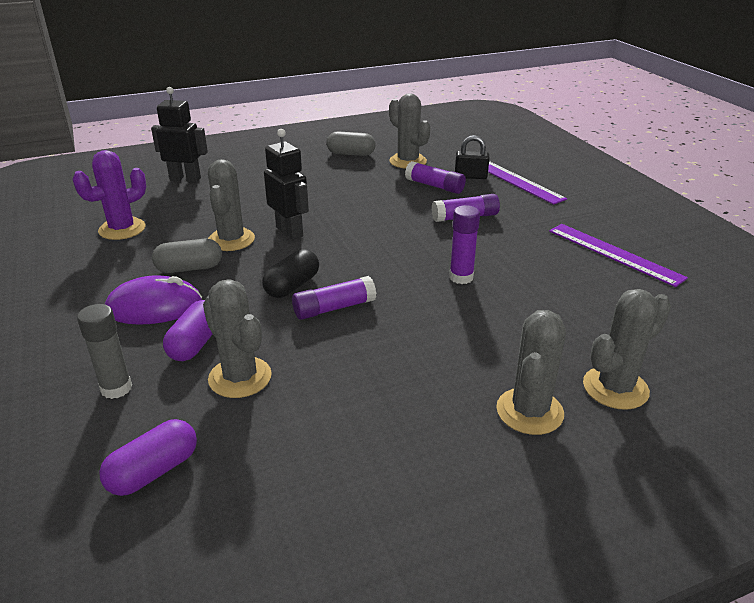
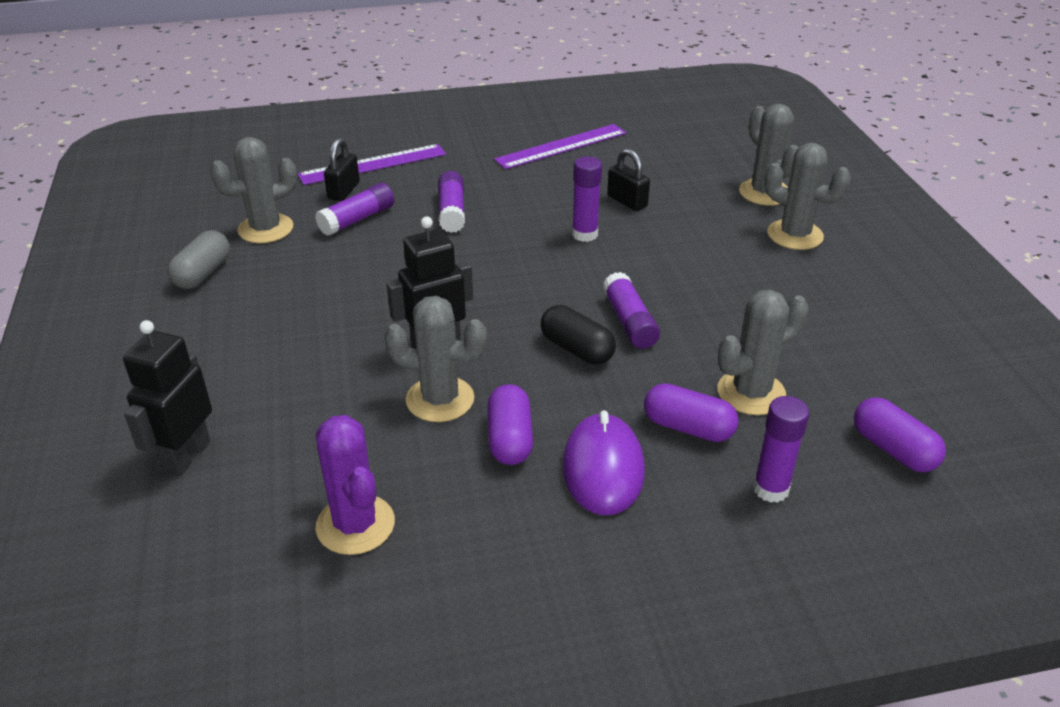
camera: 80 degrees left, 5 degrees up
grey glue stick [77,304,132,399] -> purple glue stick [753,396,809,503]
grey capsule [152,239,222,273] -> purple capsule [487,384,533,465]
none -> black padlock [607,149,650,211]

